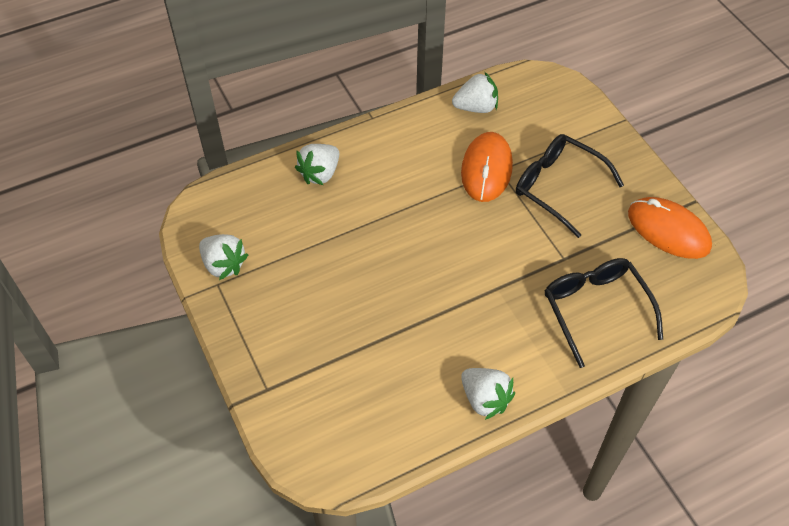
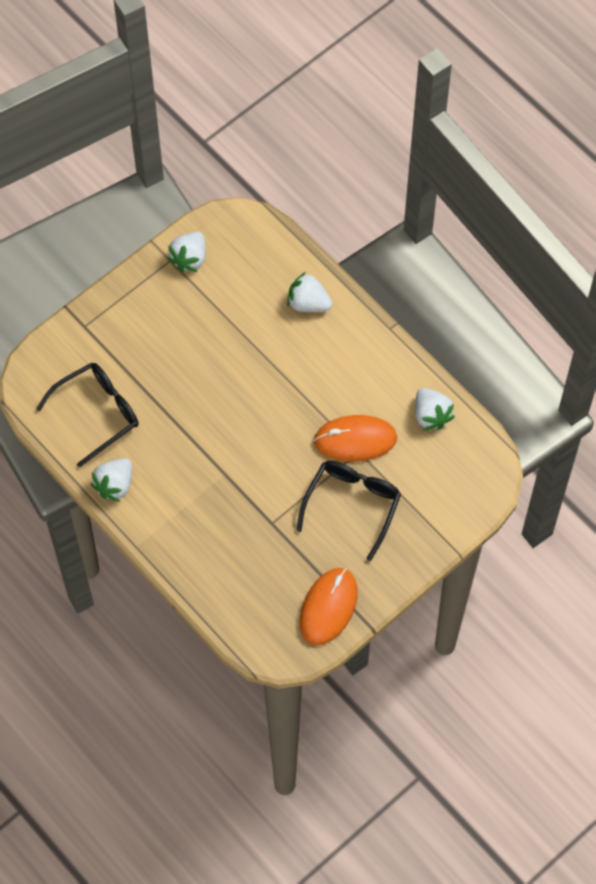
camera: 75 degrees right, 10 degrees up
black glasses [545,258,663,368] -> black glasses moved to [37,363,139,467]

